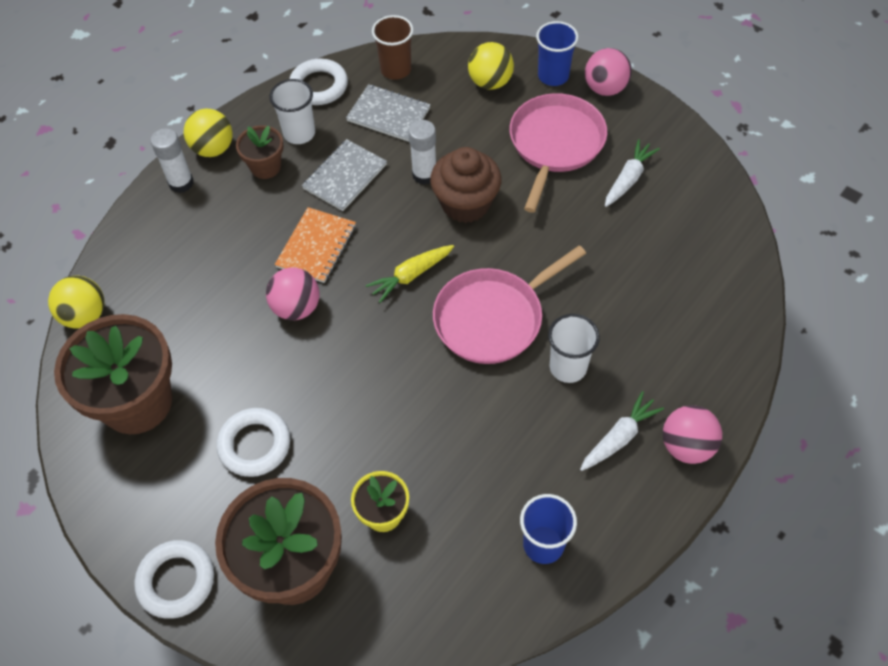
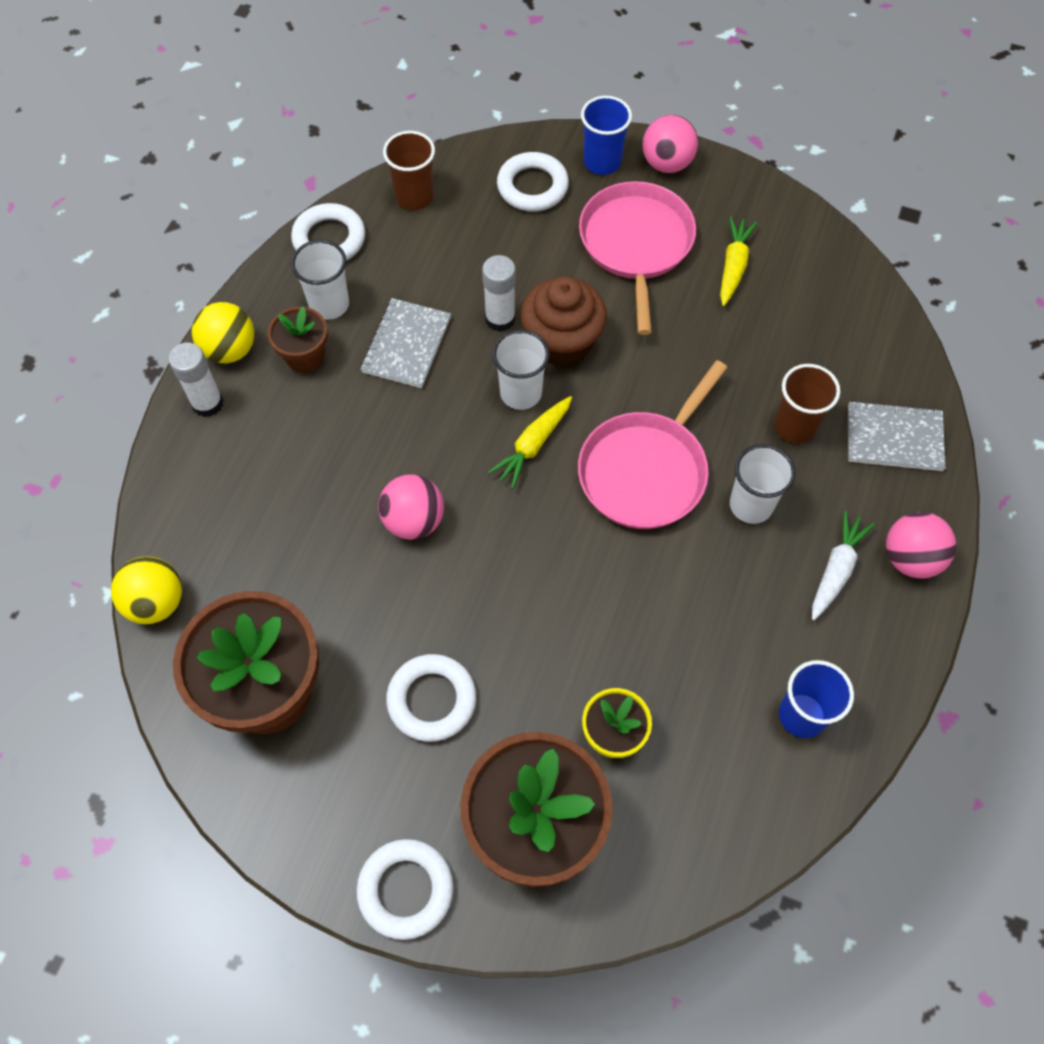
camera: 20 degrees left, 5 degrees up
orange notebook [275,207,356,283] -> none
grey notebook [346,84,430,142] -> grey notebook moved to [848,401,946,471]
yellow ball [468,42,514,90] -> white ring [497,152,569,212]
white carrot [605,139,660,207] -> yellow carrot [720,216,757,306]
none -> white cup [492,330,550,410]
none -> brown cup [774,364,840,444]

